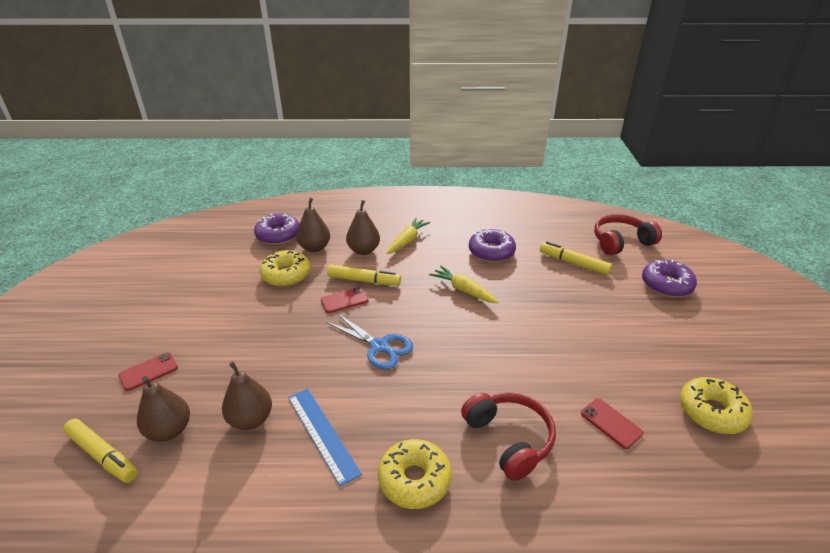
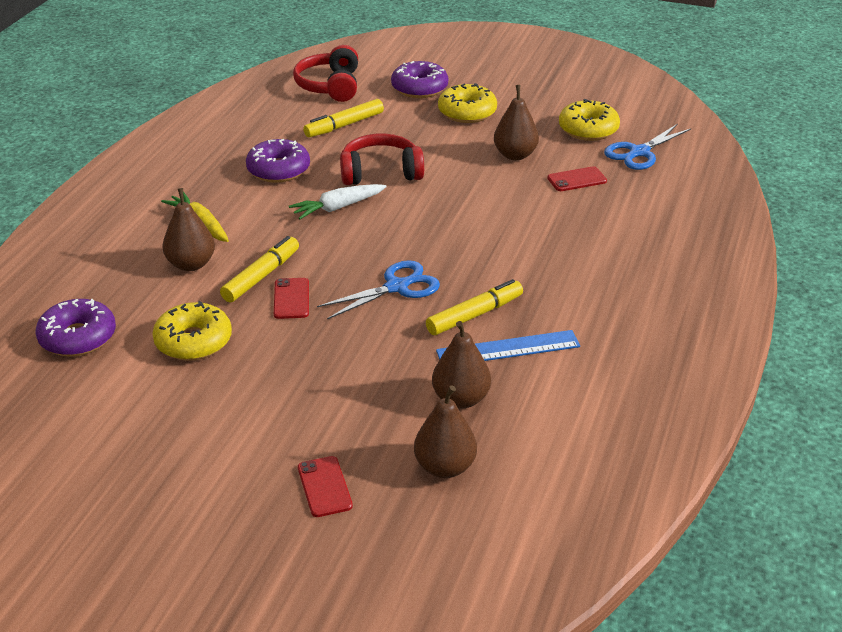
camera: 70 degrees left, 0 degrees up
yellow marker [63,419,138,483] -> yellow marker moved to [426,279,523,335]
brown pear [296,198,330,252] -> brown pear moved to [494,85,539,160]
yellow donut [378,439,452,509] -> yellow donut moved to [438,83,497,123]
yellow carrot [429,266,499,303] -> white carrot [289,184,387,219]
red headphones [461,392,556,481] -> red headphones moved to [340,134,424,185]
none -> blue scissors [604,124,691,170]

